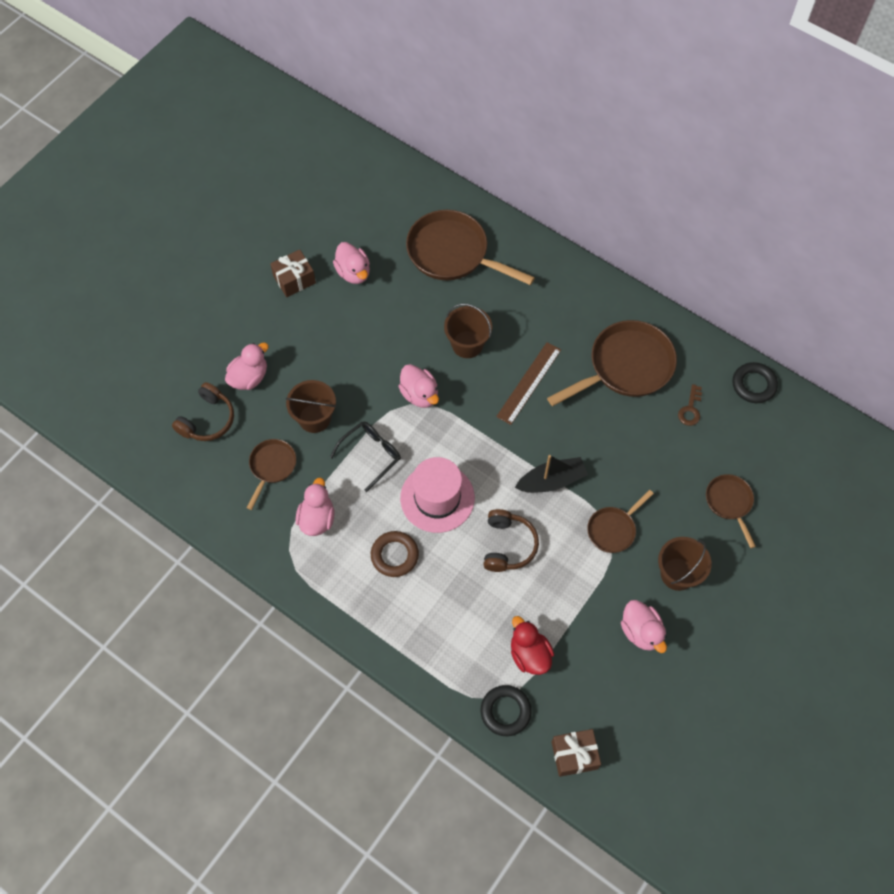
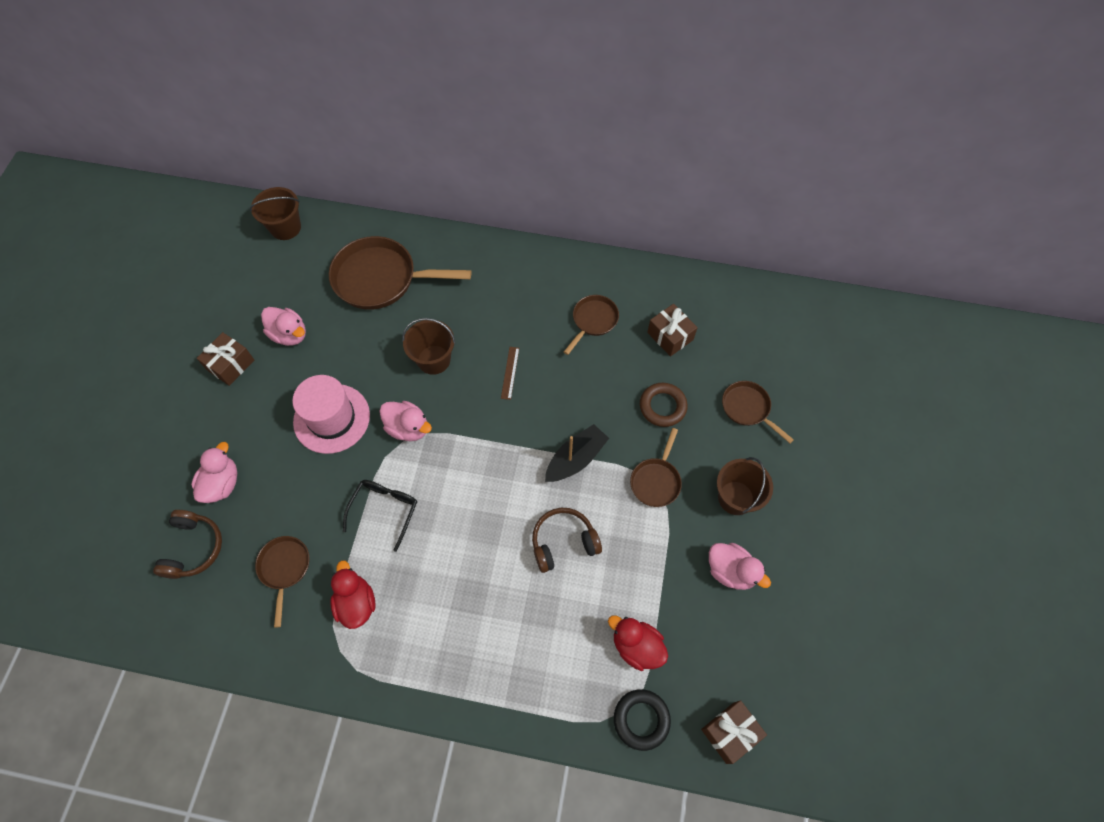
camera: 25 degrees left, 0 degrees up
brown bucket [285,380,336,433] -> brown bucket moved to [250,187,301,240]
pink duck [296,477,335,536] -> red duck [330,560,376,629]
brown ring [371,531,419,577] -> brown ring moved to [640,383,688,427]
pink hat [400,457,475,533] -> pink hat moved to [292,375,370,454]
brown headphones [483,509,539,572] -> brown headphones turned 90 degrees counterclockwise [532,508,602,573]
brown ruler [496,342,561,425] -> brown ruler [501,347,519,400], size x0.57
brown pan [547,320,677,406] -> brown pan [564,295,619,355], size x0.54
brown key [678,384,702,426] -> brown gift [647,304,698,356]
black ring [733,362,778,403] -> none

